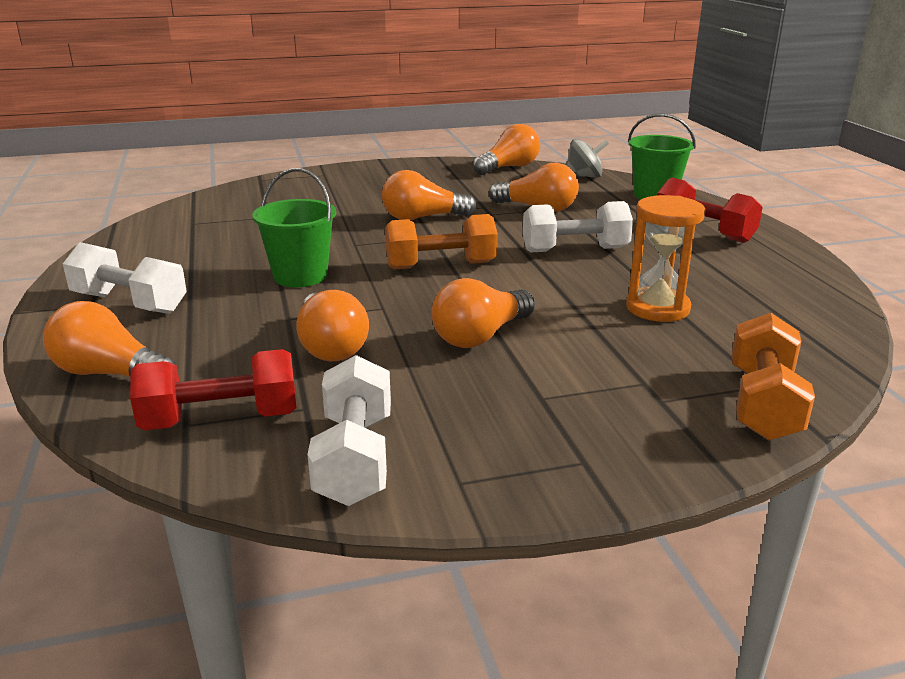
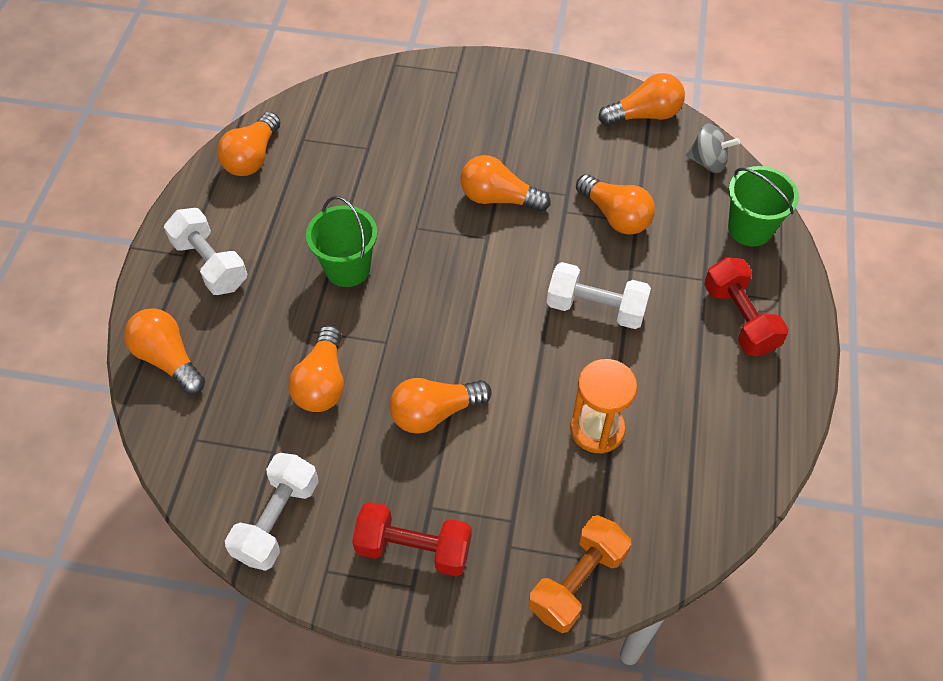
camera: 25 degrees right, 30 degrees up
red dumbbell [130,349,297,430] -> red dumbbell moved to [352,502,471,577]
orange dumbbell [385,214,498,270] -> none
none -> orange light bulb [217,112,281,176]

